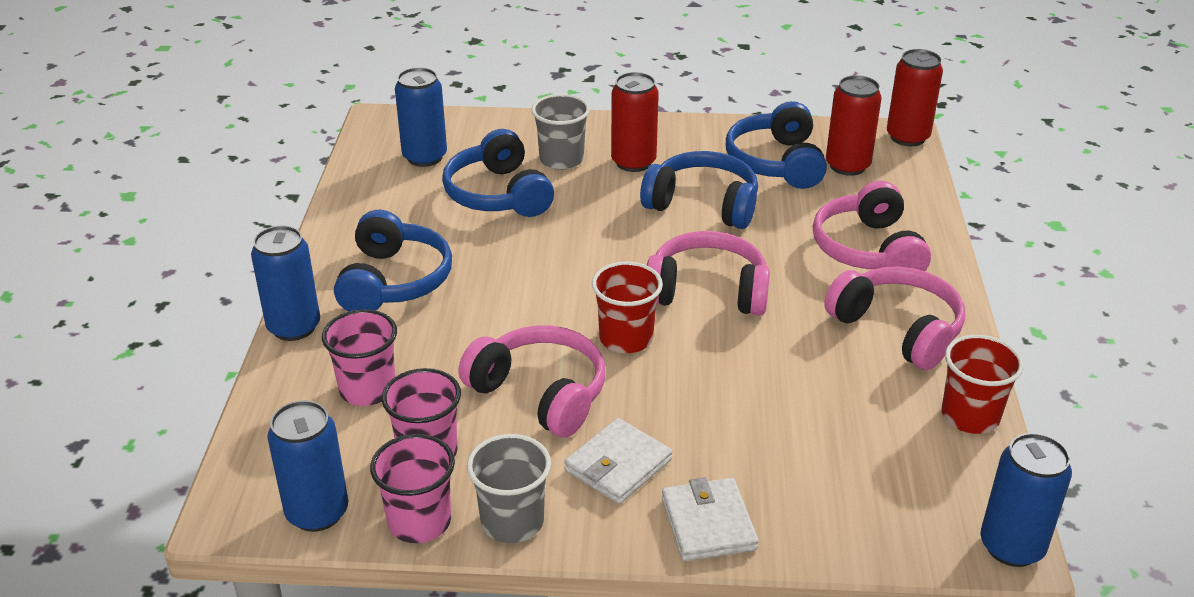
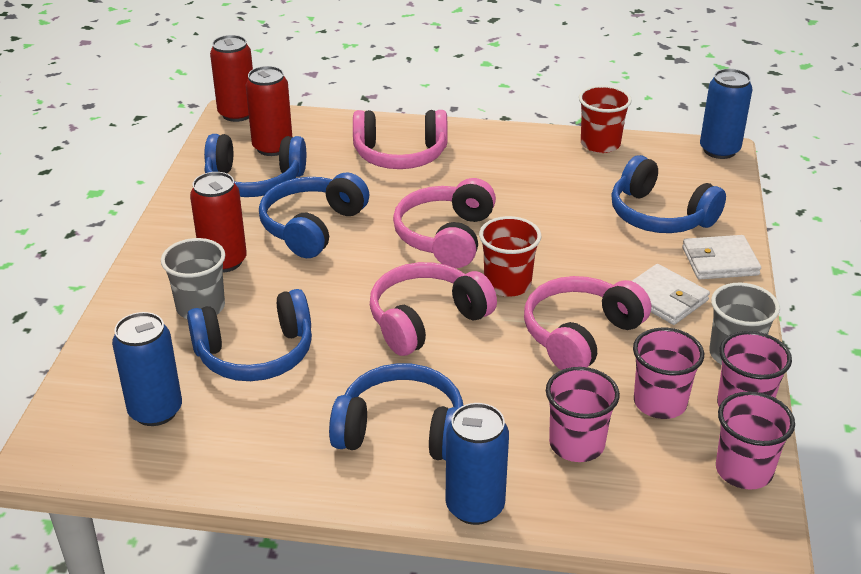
camera: 85 degrees left, 0 degrees up
blue can [267,400,348,532] -> pink cup [716,391,795,489]
pink headphones [824,267,965,370] -> pink headphones moved to [370,262,497,356]
none -> blue headphones [611,155,726,233]

